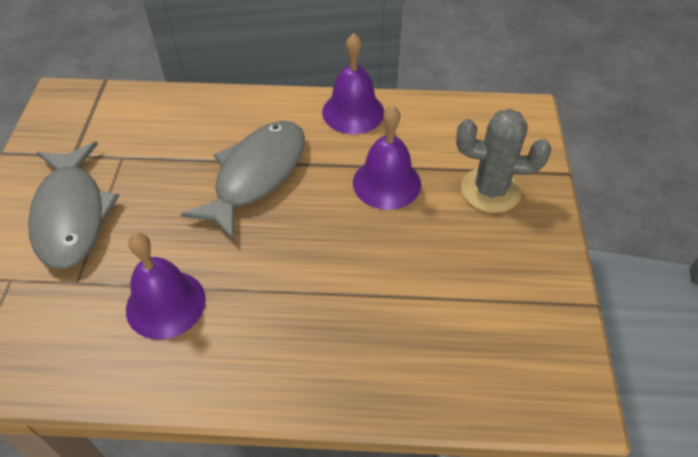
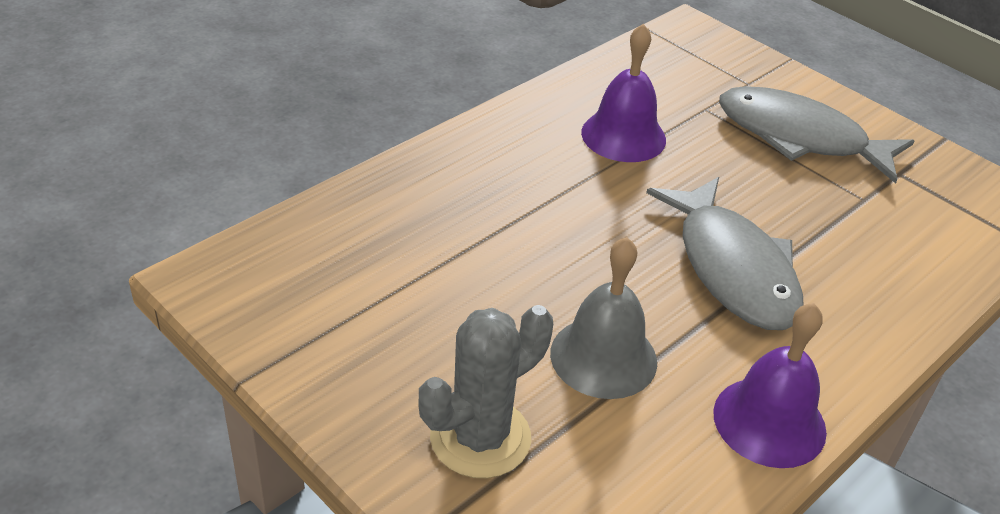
camera: 130 degrees right, 10 degrees down
purple bell [353,105,421,210] -> grey bell [550,237,657,399]

